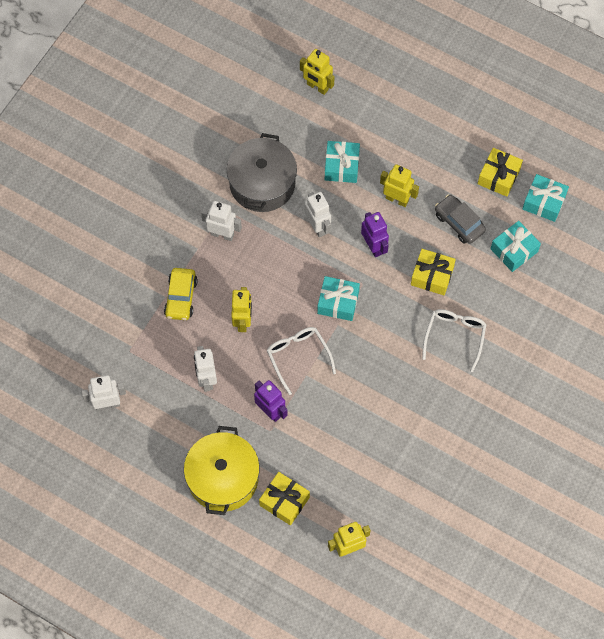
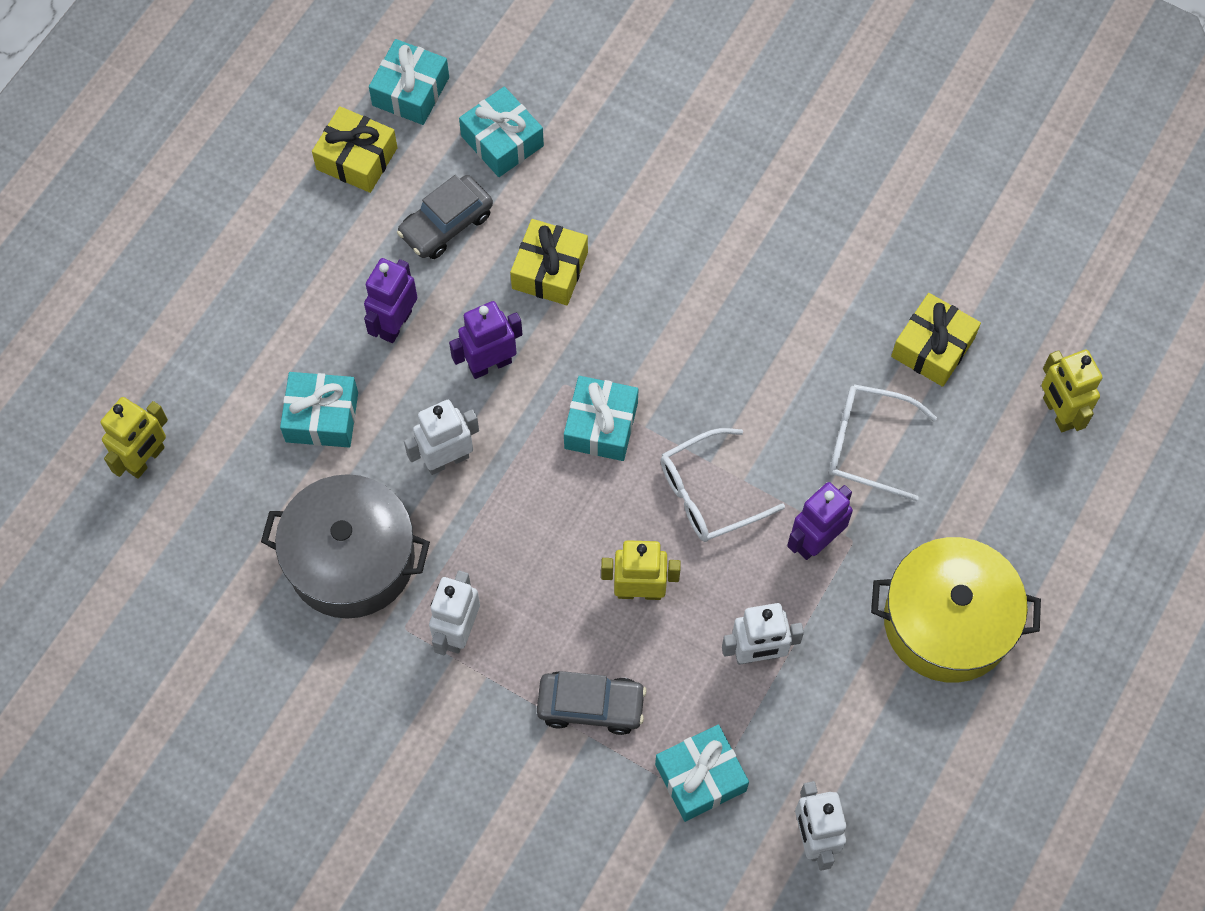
camera: 90 degrees left, 0 degrees up
yellow car [164,268,198,320] -> grey car [537,671,646,735]
yellow gift [259,472,310,525] -> yellow gift moved to [891,293,981,387]
yellow robot [380,164,419,207] -> purple robot [364,258,418,343]
white glasses [422,309,487,372] -> white glasses moved to [829,384,937,501]
none -> turquoise gift [655,725,749,822]

